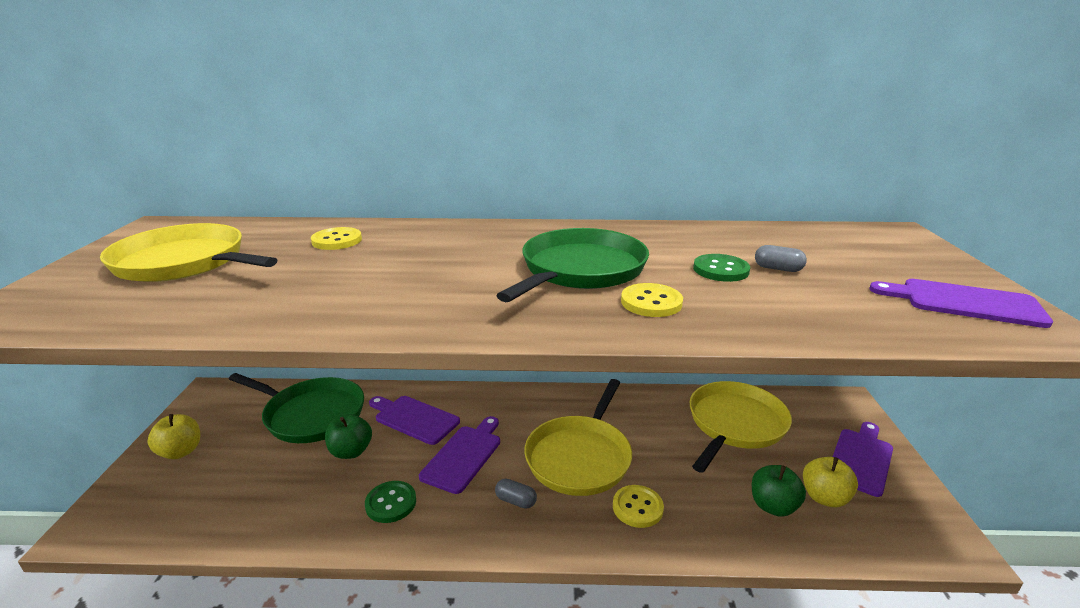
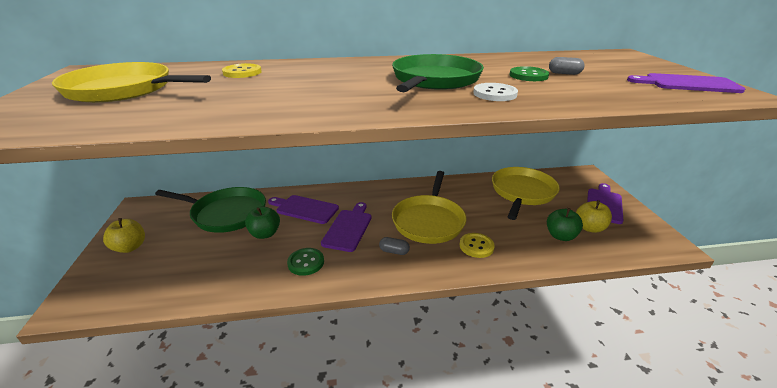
camera: 10 degrees left, 5 degrees up
yellow button [621,283,683,317] -> white button [473,83,518,101]

